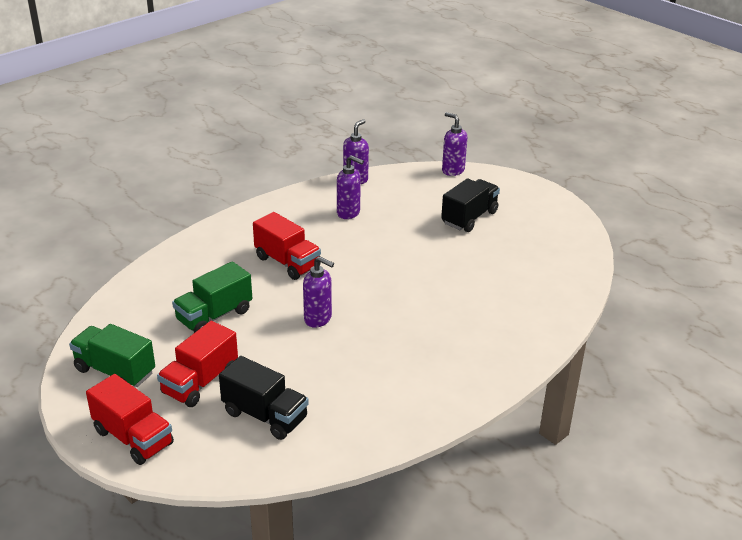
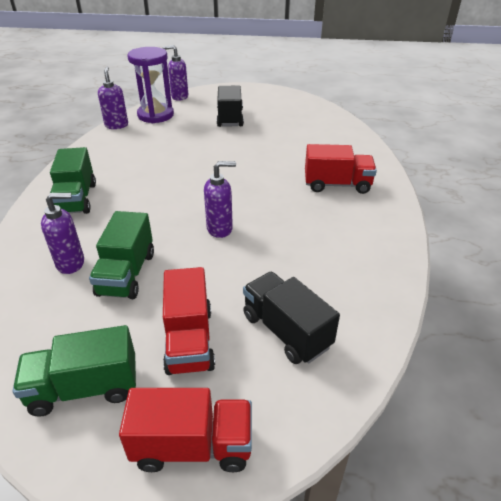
camera: 40 degrees left, 5 degrees up
black truck [219,356,309,440] -> black truck turned 120 degrees counterclockwise [243,272,340,364]
red truck [253,212,321,280] -> red truck moved to [305,144,377,194]
purple soap dispenser [337,155,364,219] -> purple soap dispenser moved to [41,193,84,274]
none -> green truck [50,147,96,214]
none -> purple hourglass [127,47,174,123]

